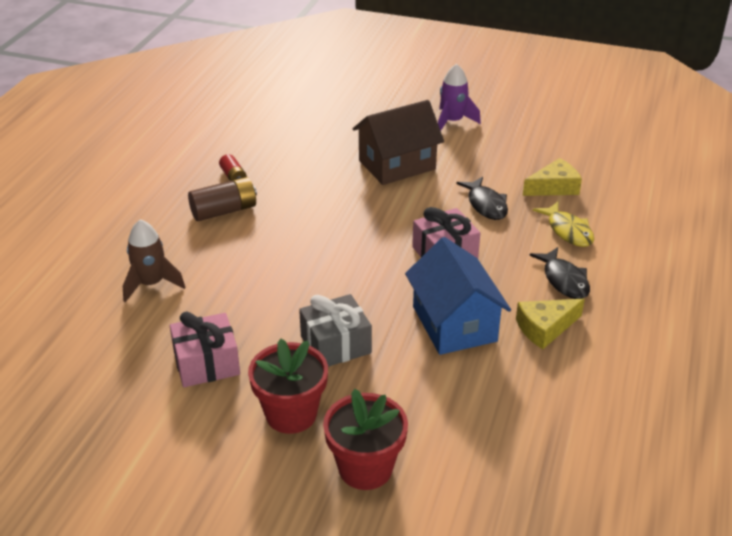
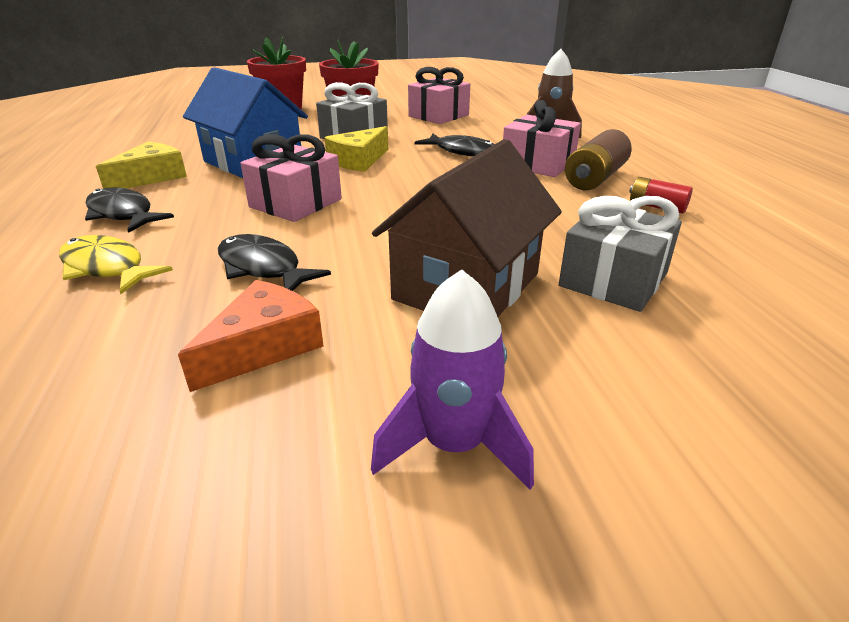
camera: 150 degrees right, 5 degrees down
yellow cheese [523,158,582,196] -> yellow cheese moved to [325,126,388,172]
none -> orange cheese [178,280,324,392]
none -> black fish [414,134,494,156]
none -> pink gift [503,100,581,177]
none -> grey gift [559,196,682,312]

